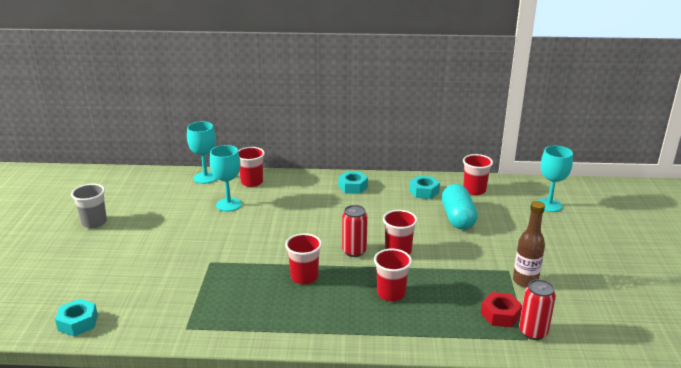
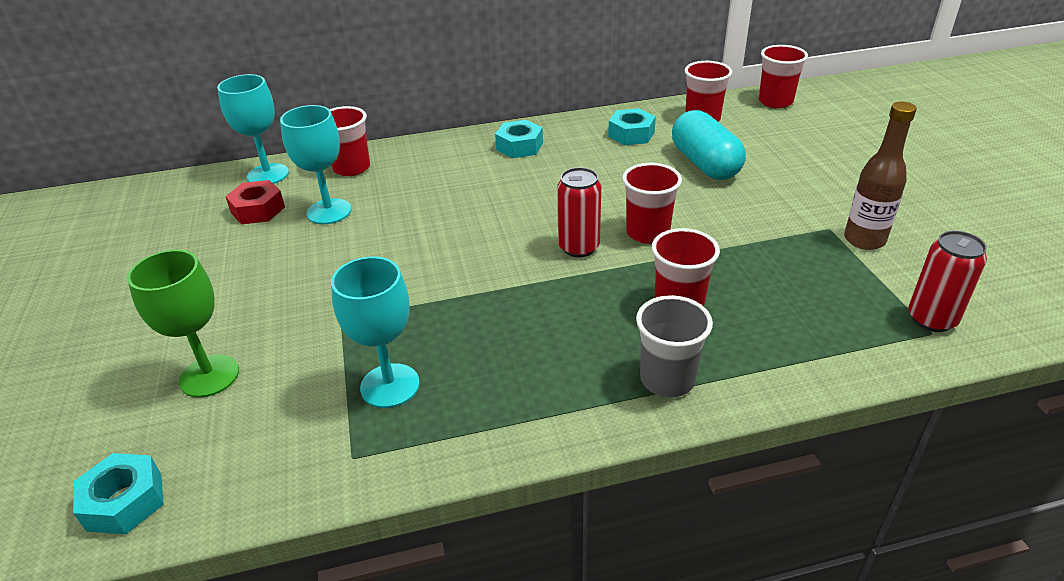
camera: 15 degrees left, 10 degrees up
grey cup [71,184,107,228] -> grey cup moved to [636,295,713,397]
red cup [285,233,322,284] -> red cup moved to [759,45,808,108]
red nut [481,292,522,327] -> red nut moved to [225,180,285,224]
turquoise goblet [537,146,573,212] -> turquoise goblet moved to [331,257,420,408]
none -> green goblet [127,250,239,398]

